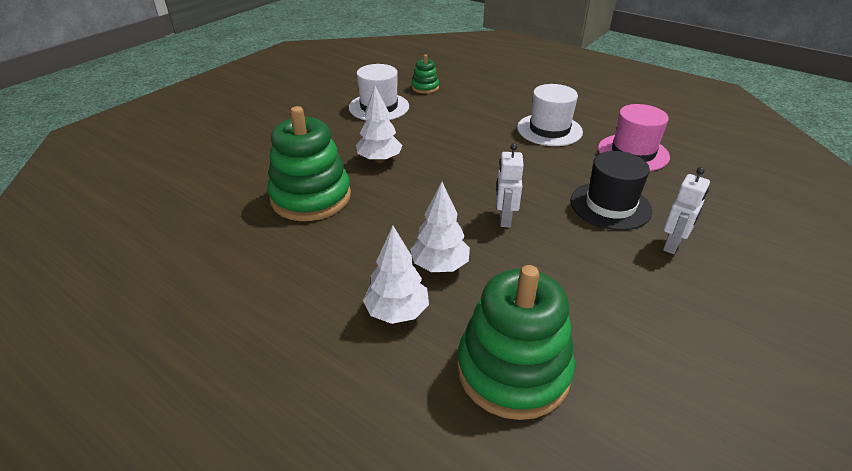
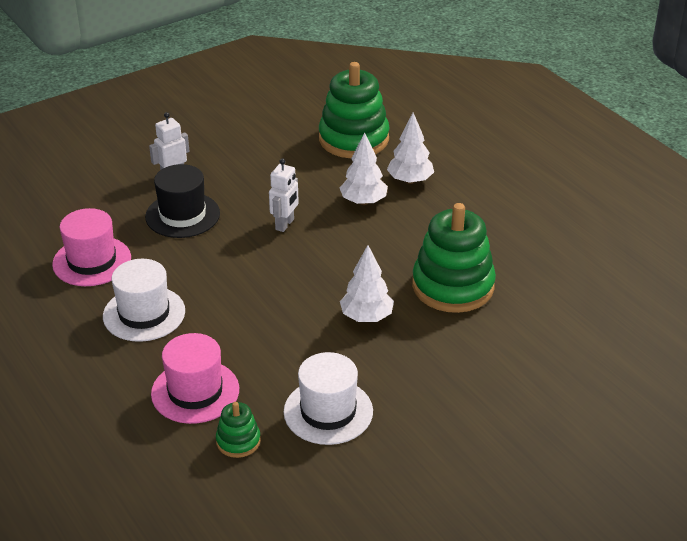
camera: 160 degrees left, 0 degrees up
none -> pink hat [151,333,239,424]

